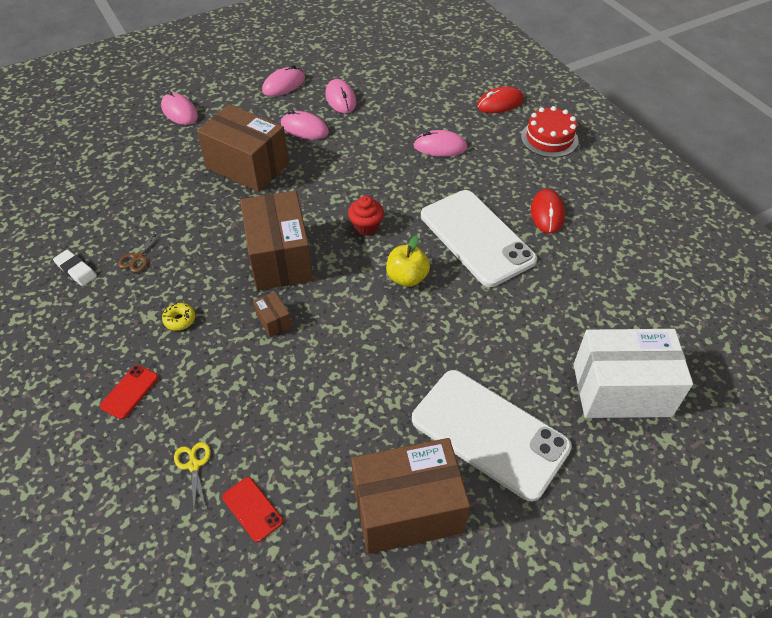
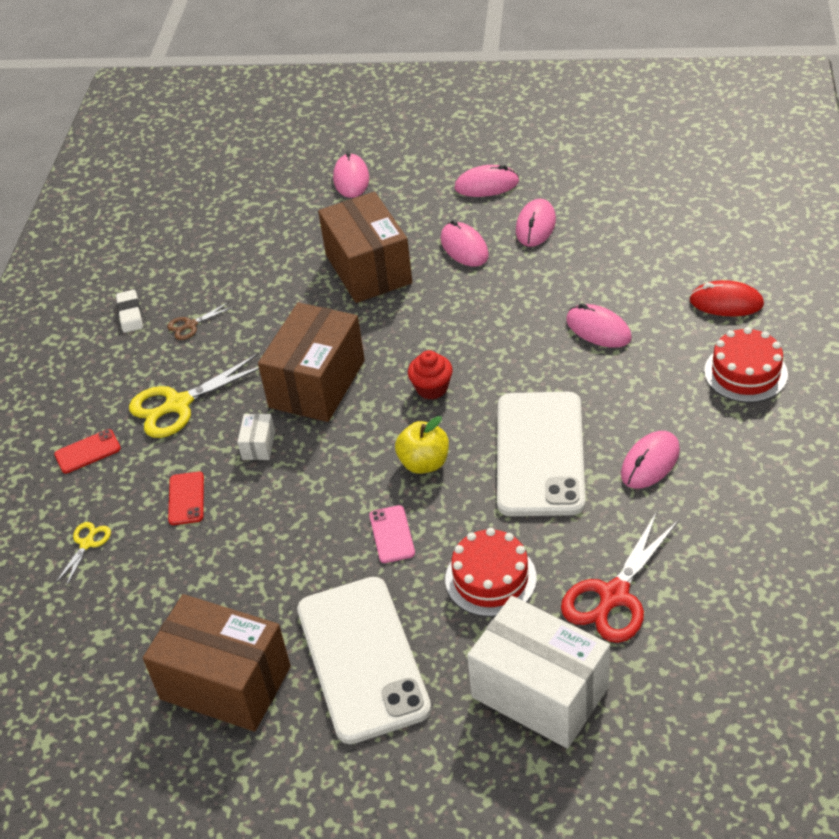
camera: 40 degrees right, 5 degrees down
yellow donut [162,303,195,331] -> yellow scissors [129,354,259,438]
red phone [222,477,283,542] -> red phone moved to [168,472,204,525]
brown box [253,292,292,337] -> white box [237,414,275,460]
red mouse [531,189,565,234] -> pink mouse [621,431,680,489]
none -> pink phone [369,505,415,563]
none -> red cake [445,528,537,617]
none -> red scissors [561,512,679,643]

